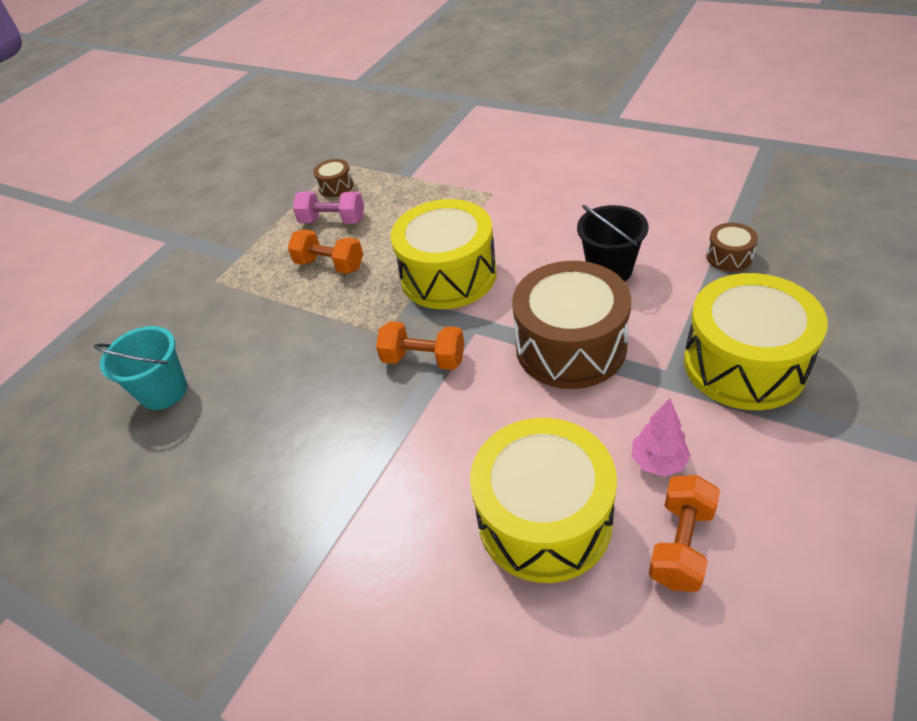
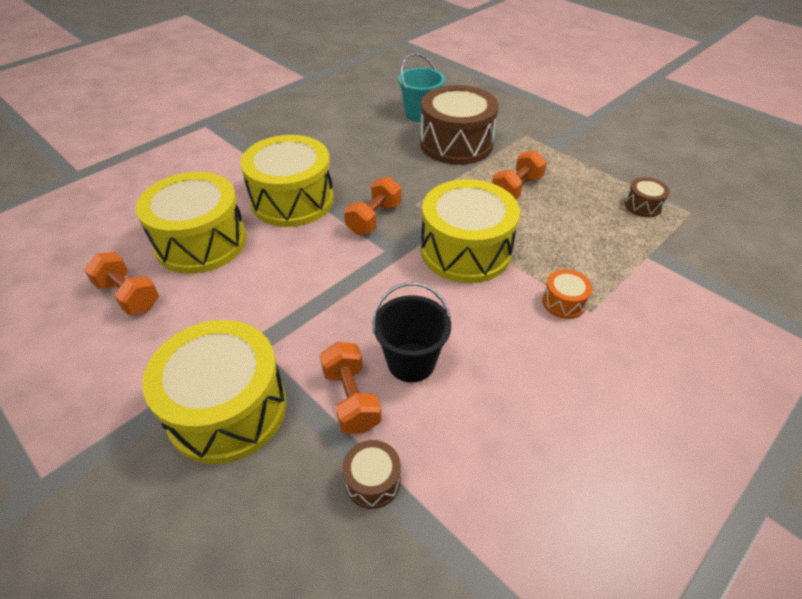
camera: 100 degrees right, 0 degrees up
pink dumbbell [293,191,364,224] -> none
brown drum [512,261,631,389] -> brown drum moved to [420,85,499,165]
pink tree [632,398,691,476] -> none
none -> yellow drum [240,135,334,227]
none -> orange dumbbell [320,342,382,434]
none -> orange drum [542,269,592,319]

